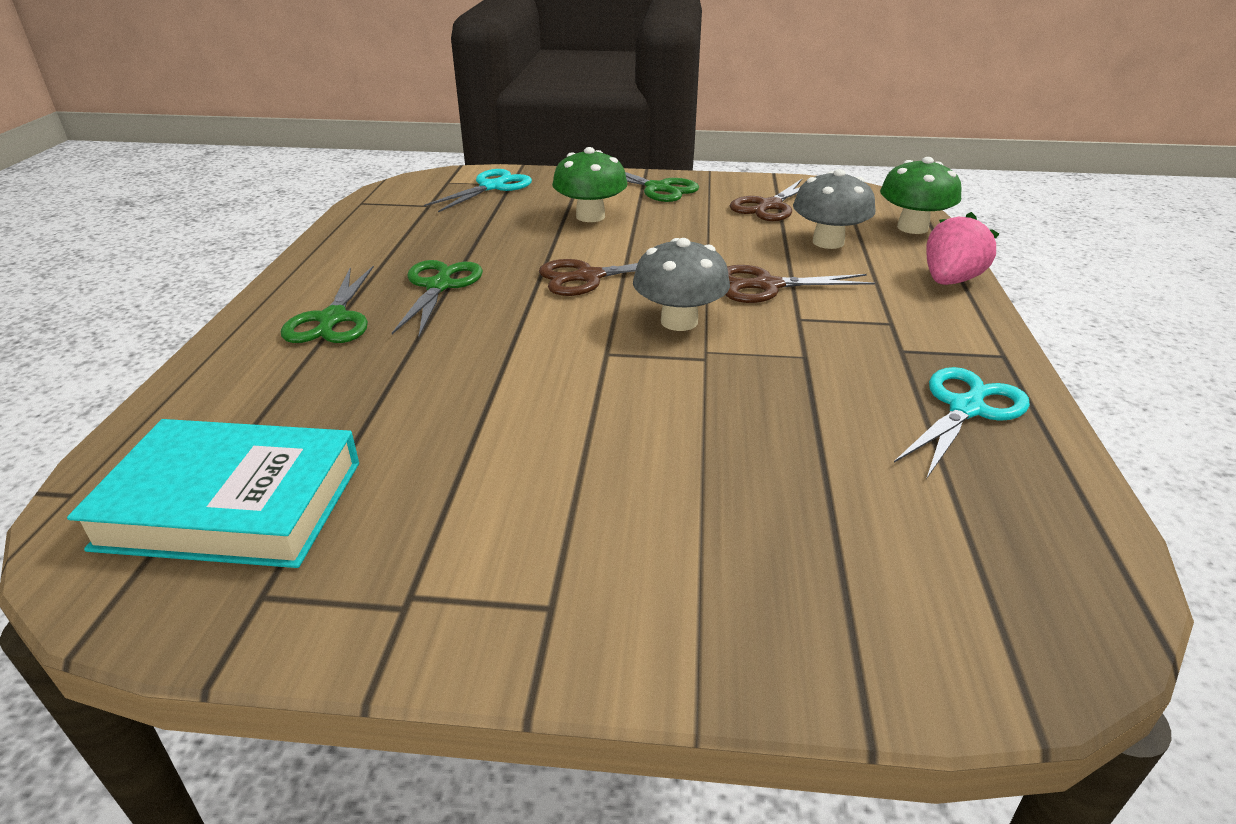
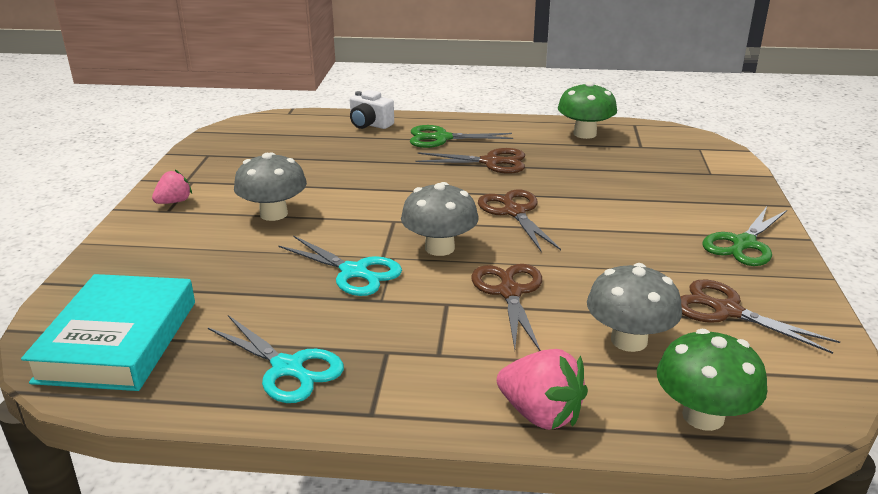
camera: 90 degrees right, 5 degrees down
turquoise book [67,419,359,568] -> turquoise book moved to [21,274,195,391]
green scissors [392,260,483,337] -> brown scissors [415,148,525,174]
turquoise scissors [424,169,532,212] -> turquoise scissors moved to [278,235,402,296]
green mushroom [552,147,628,222] -> green mushroom moved to [558,81,617,139]
none -> pink strawberry [152,170,192,204]
none -> grey mushroom [234,152,307,221]
none -> white camera [350,90,394,129]

